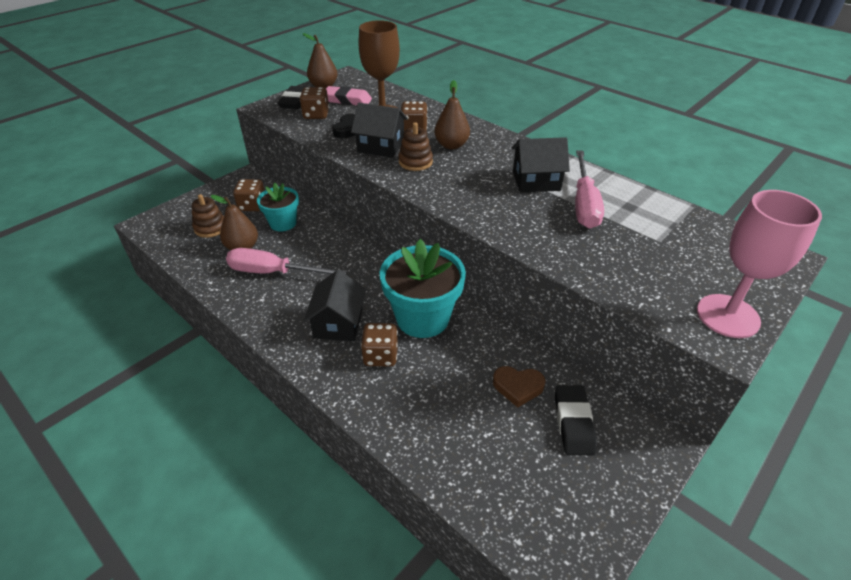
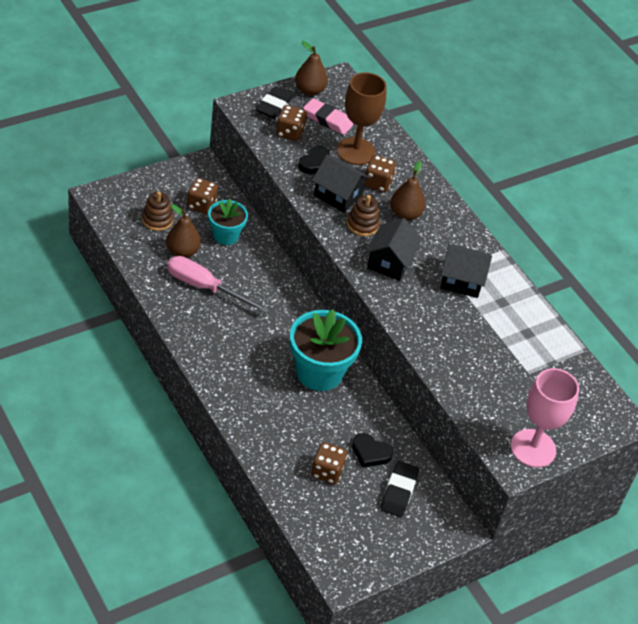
camera: 10 degrees right, 5 degrees up
black house [304,270,366,341] -> black house moved to [365,218,422,281]
brown dice [361,323,398,366] -> brown dice moved to [311,442,347,484]
brown heart [493,366,546,408] -> black heart [352,433,394,468]
pink screwdriver [575,150,604,228] -> none

